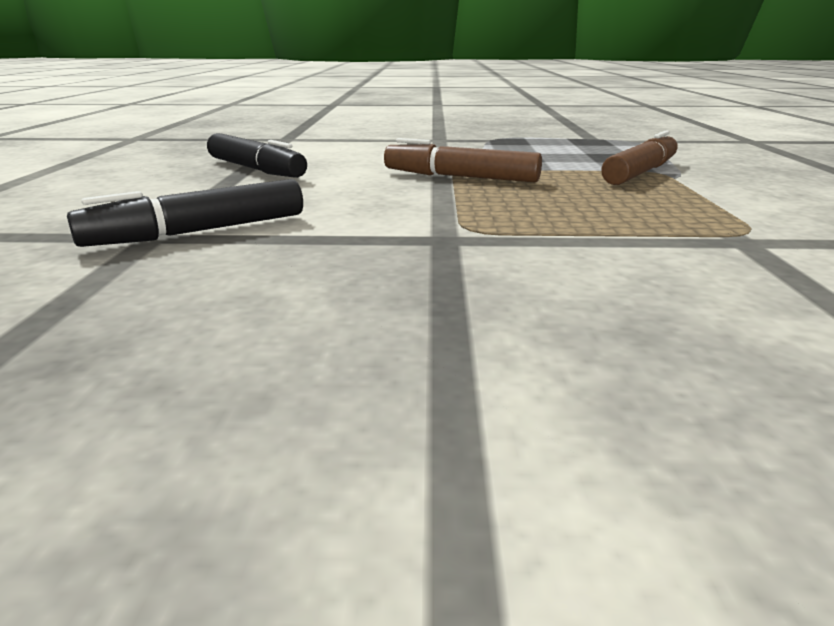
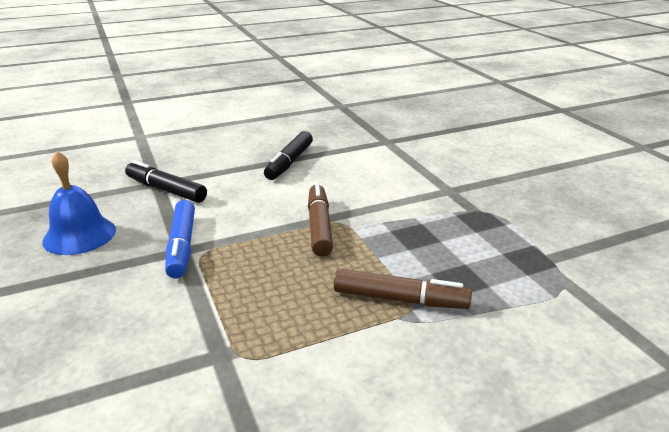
camera: 65 degrees right, 5 degrees up
none -> blue bell [42,151,116,255]
none -> blue marker [165,200,195,278]

